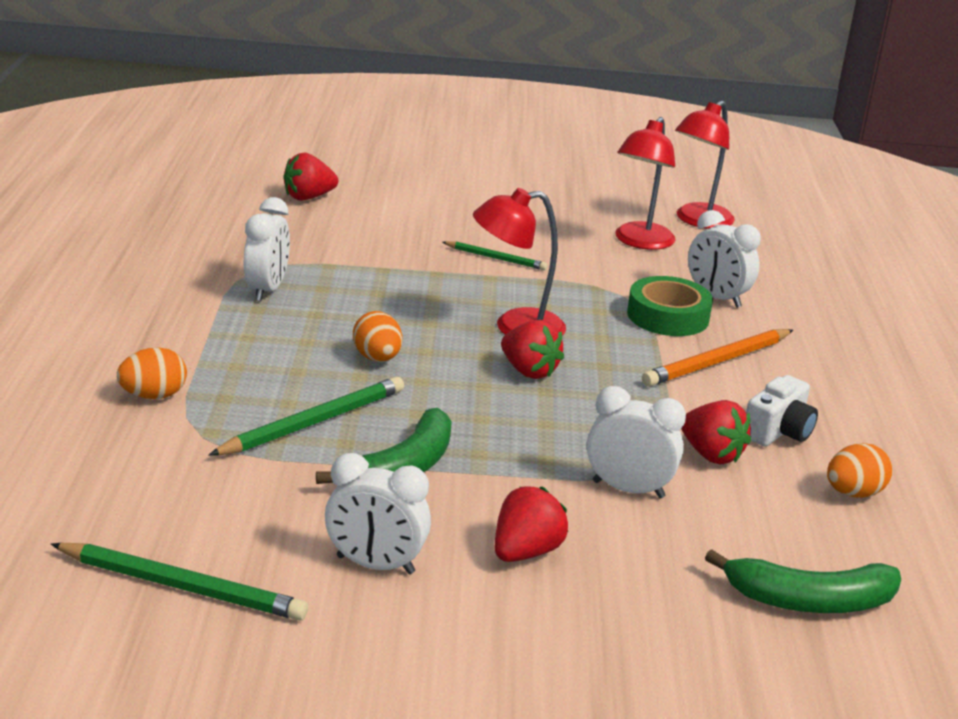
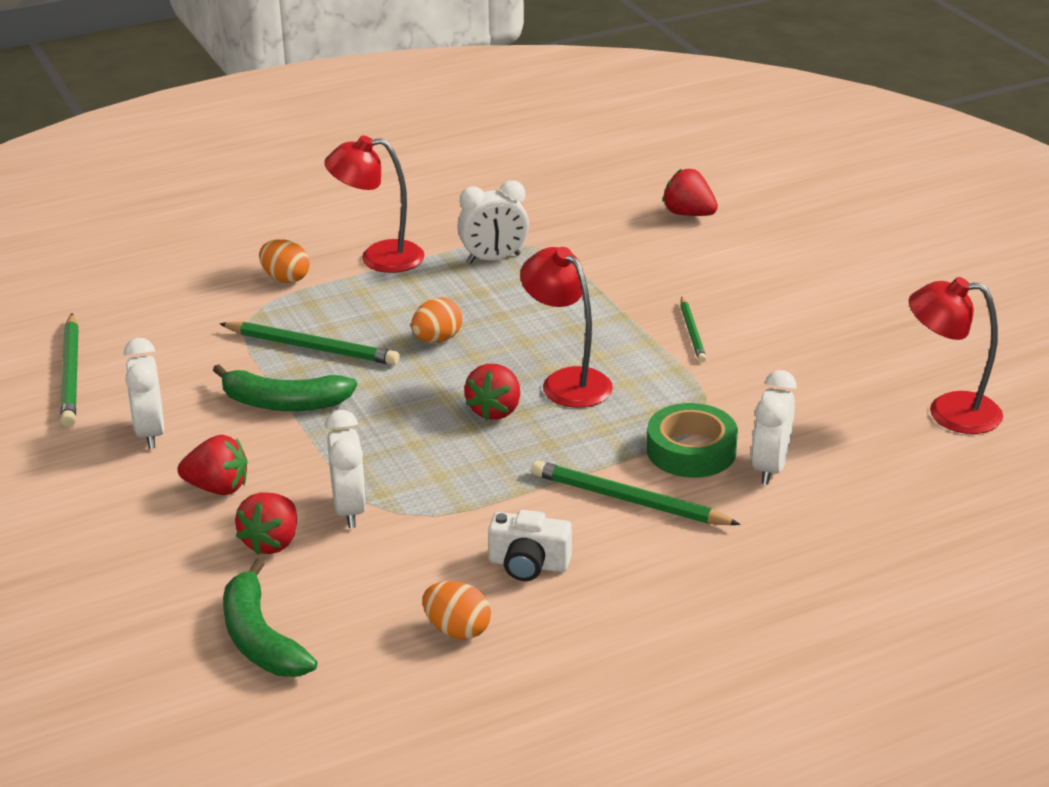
camera: 65 degrees right, 5 degrees up
red lamp [615,117,675,250] -> red lamp moved to [324,136,424,273]
orange pencil [642,329,793,387] -> green pencil [531,460,741,525]
red strawberry [681,400,751,464] -> red strawberry moved to [235,492,297,555]

